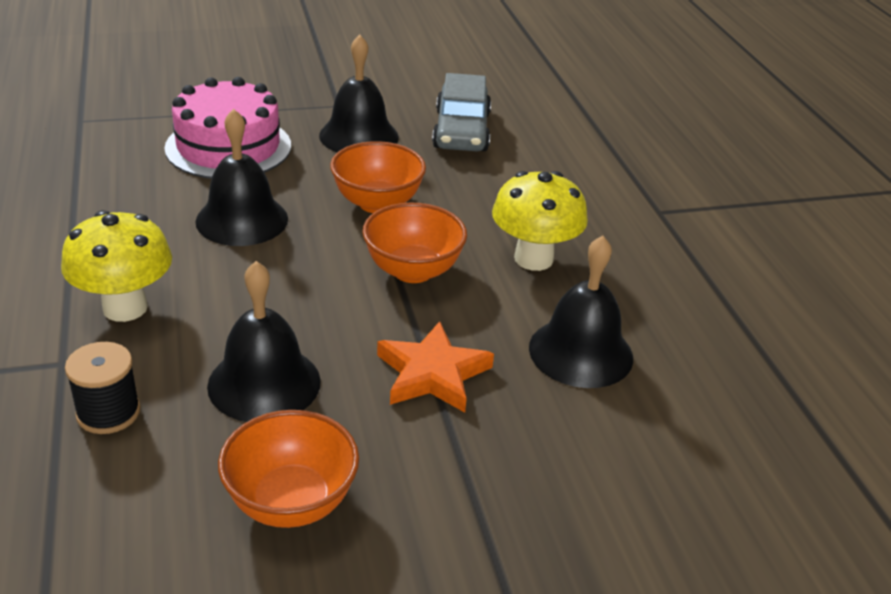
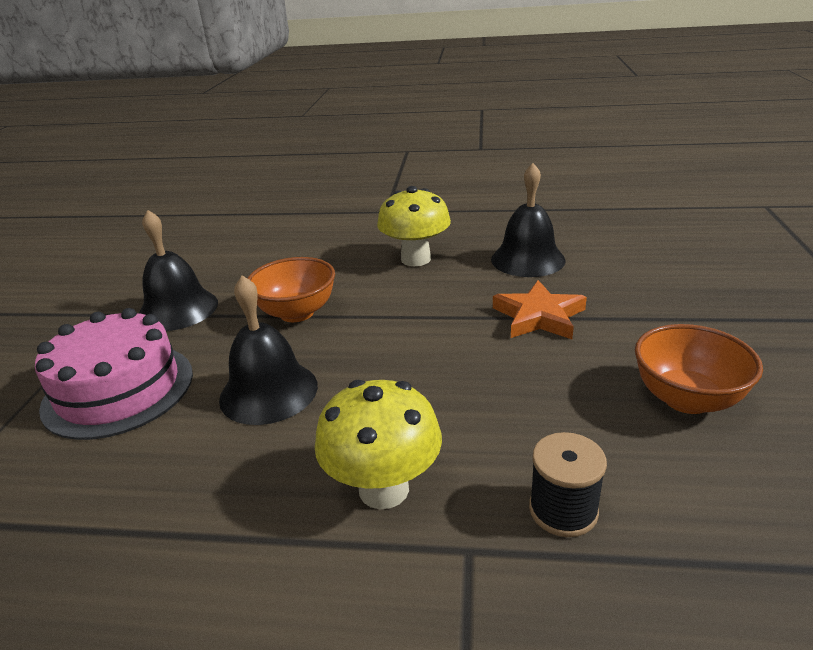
camera: 65 degrees left, 5 degrees down
black bell [207,261,321,422] -> none
orange bowl [362,203,467,283] -> none
grey car [432,73,491,151] -> none

